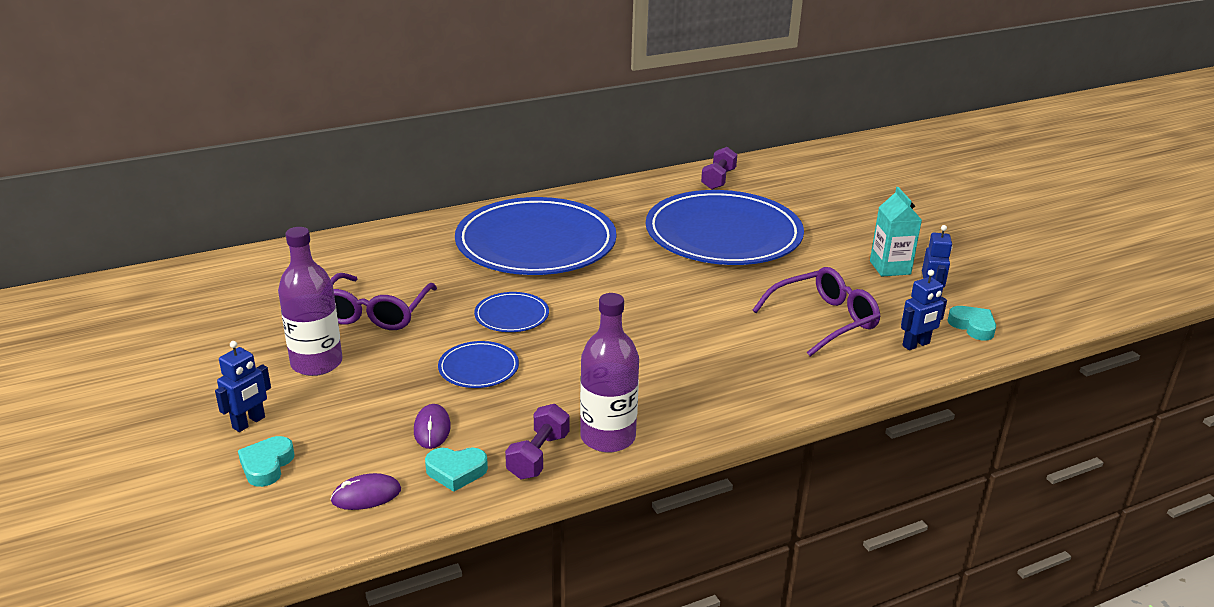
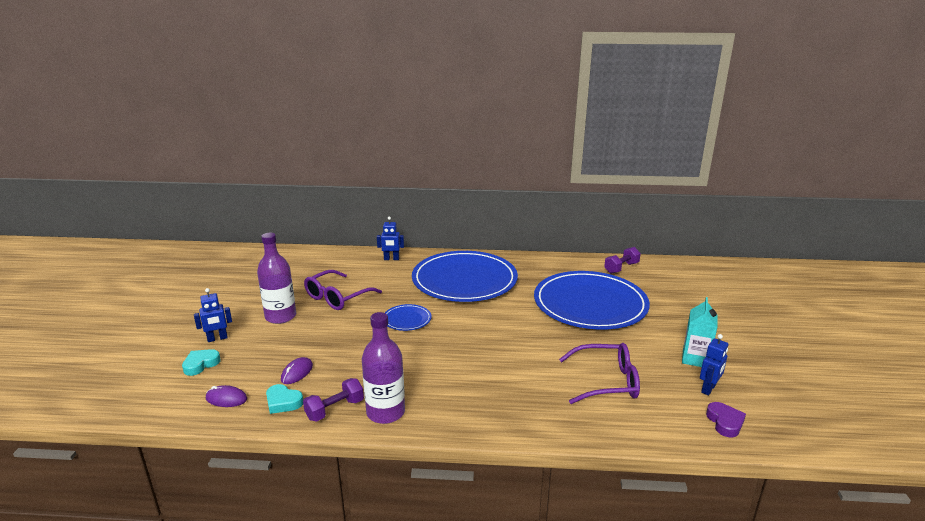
camera: 30 degrees right, 5 degrees down
blue plate [438,341,519,388] -> none
blue robot [901,270,947,350] -> blue robot moved to [377,217,404,260]
turquoise heart [947,306,996,341] -> purple heart [706,402,746,438]

